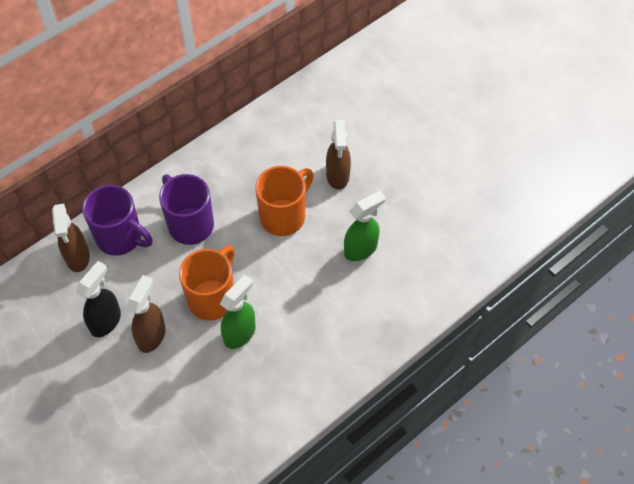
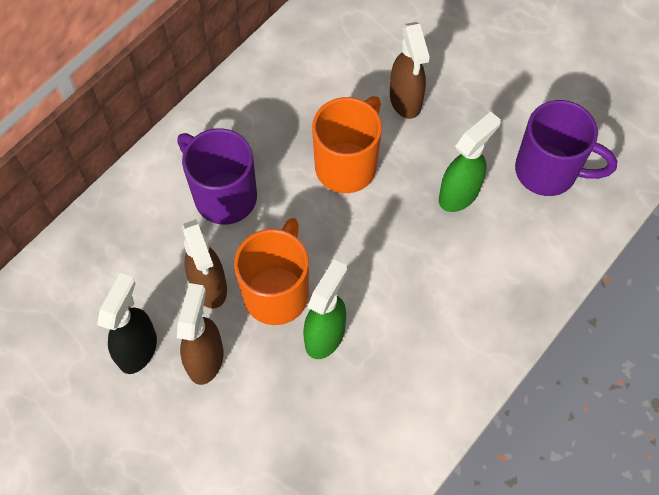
camera: 10 degrees left, 5 degrees up
brown spray bottle [52,203,90,272] -> brown spray bottle moved to [182,219,227,309]
purple mug [82,185,153,256] -> purple mug moved to [515,100,617,196]

